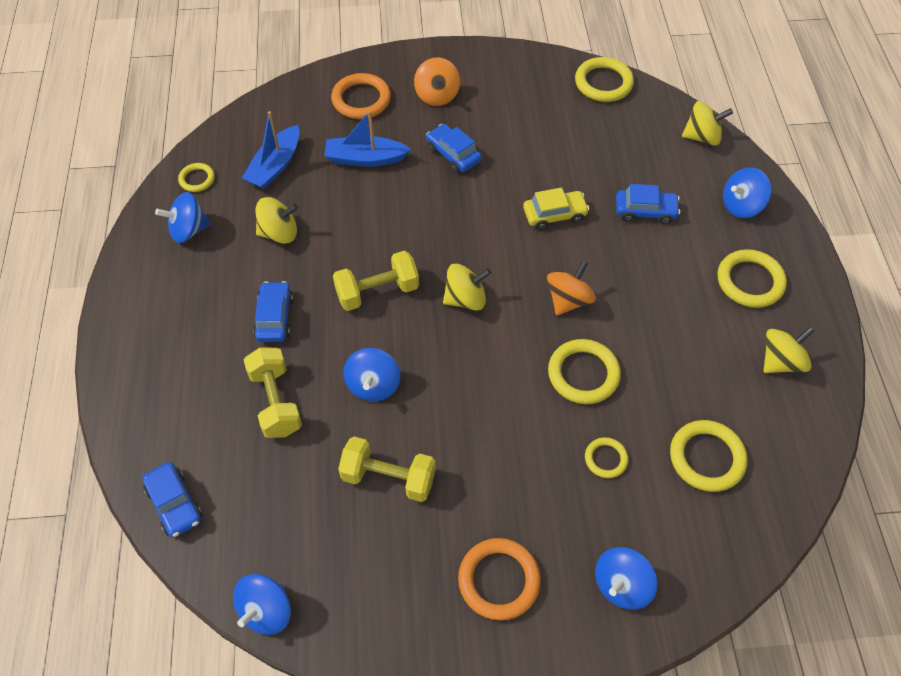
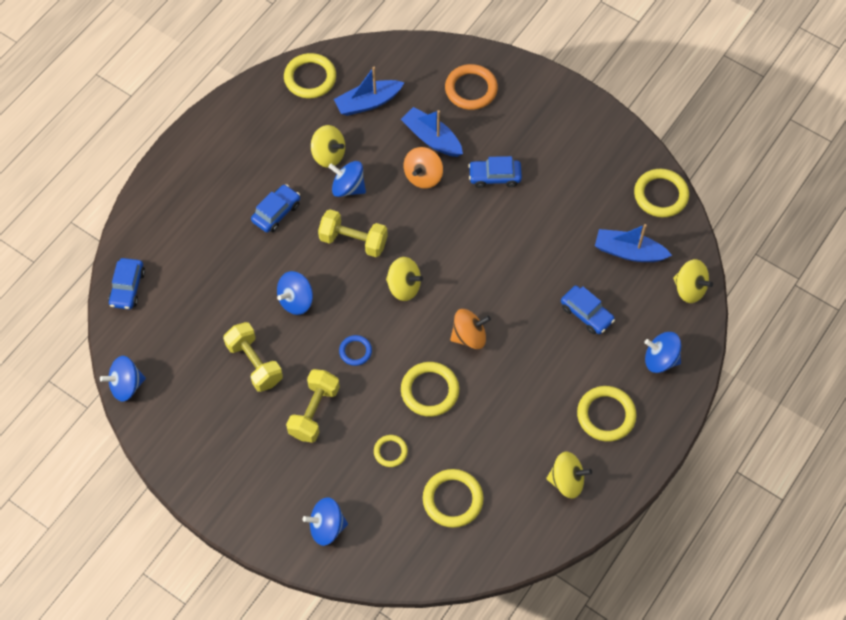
camera: 40 degrees right, 5 degrees up
blue spinning top [155,192,211,243] -> blue spinning top moved to [328,161,366,197]
yellow ring [178,163,215,192] -> yellow ring [284,53,336,98], size x1.75
yellow dumbbell [243,347,302,438] -> yellow dumbbell moved to [286,369,340,443]
orange spinning top [414,58,460,106] -> orange spinning top moved to [404,147,443,189]
blue car [426,124,482,173] -> blue car turned 90 degrees counterclockwise [468,156,522,188]
orange ring [458,538,541,620] -> none
yellow car [523,188,589,230] -> none
none -> blue ring [339,335,372,366]
none -> blue boat [595,224,672,262]

